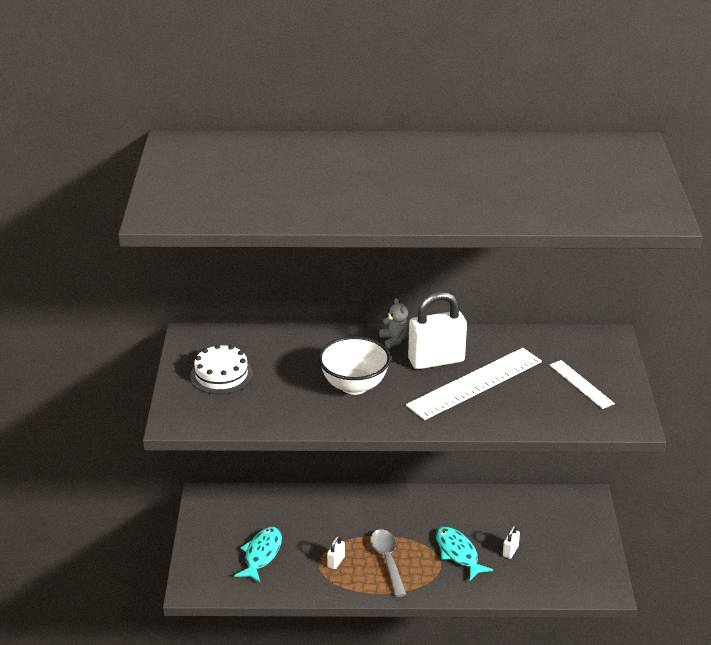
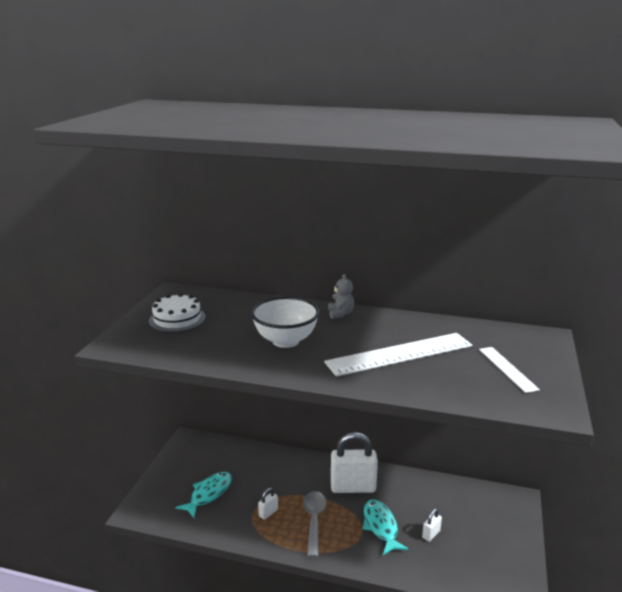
camera: 15 degrees right, 10 degrees down
white padlock [408,292,467,369] -> white padlock moved to [331,432,378,493]

